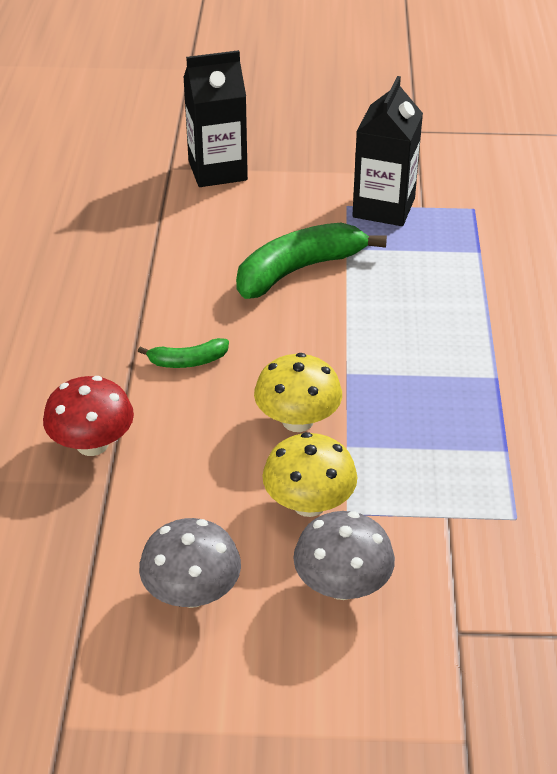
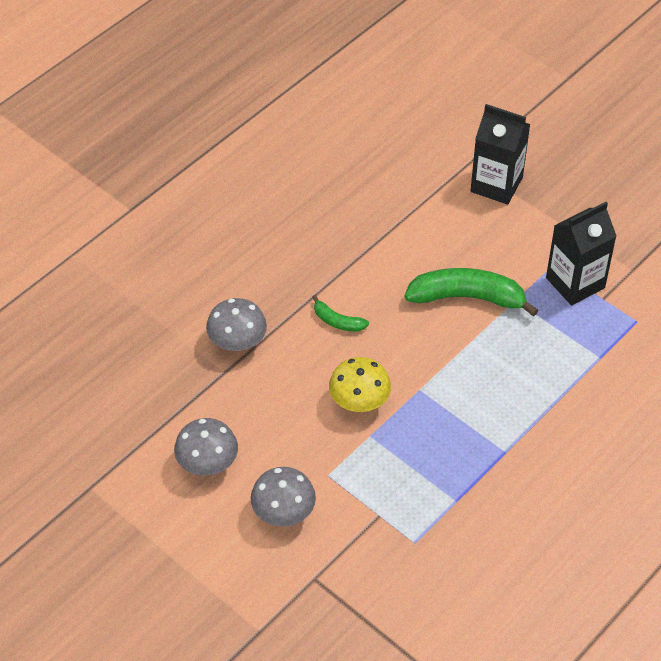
camera: 40 degrees right, 10 degrees up
red mushroom [43,376,134,456] -> grey mushroom [206,298,267,351]
yellow mushroom [262,432,357,517] -> none

